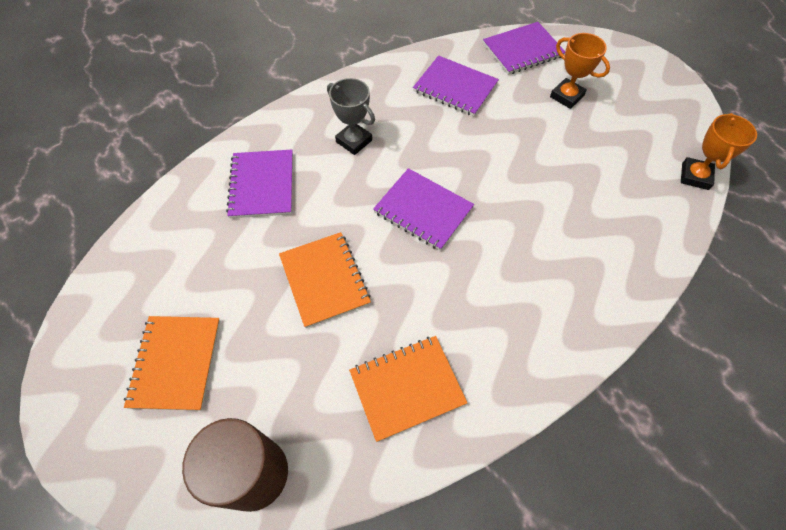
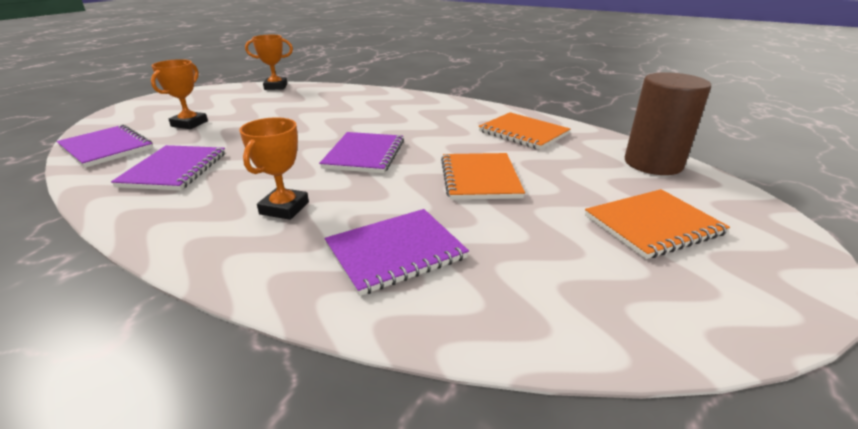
camera: 115 degrees left, 30 degrees down
orange notebook [279,232,371,328] -> orange notebook turned 45 degrees counterclockwise [441,153,525,200]
grey trophy [327,78,375,155] -> orange trophy [239,117,309,220]

